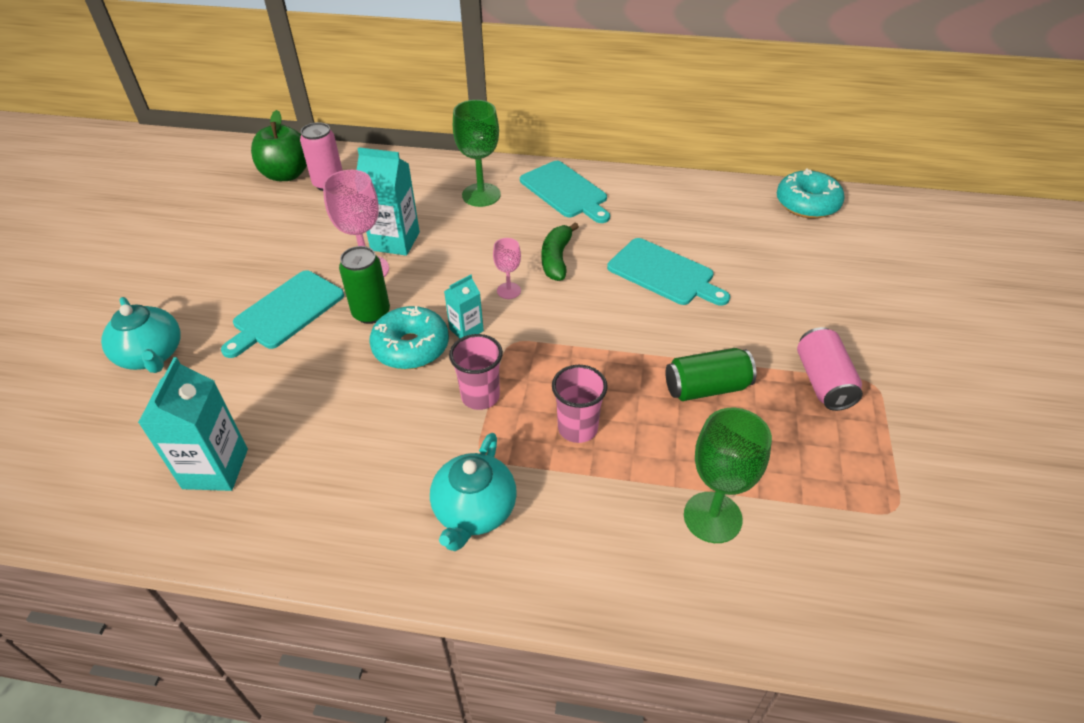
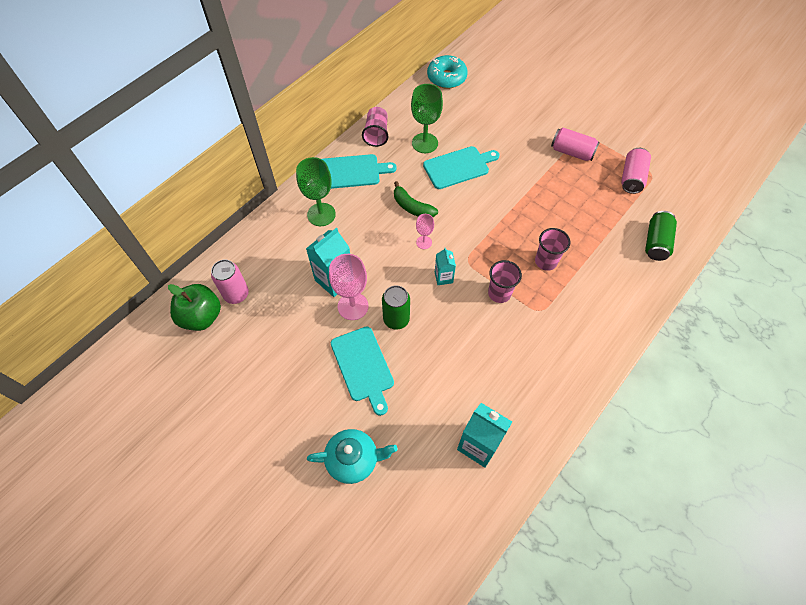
camera: 60 degrees left, 15 degrees up
turquoise donut [369,306,449,370] -> none
turquoise teapot [430,433,517,551] -> none
green can [666,348,756,401] -> green can moved to [645,211,677,261]
green goblet [684,408,772,543] -> green goblet moved to [411,84,443,153]
none -> pink cup [362,107,388,147]
none -> pink can [621,148,651,194]

